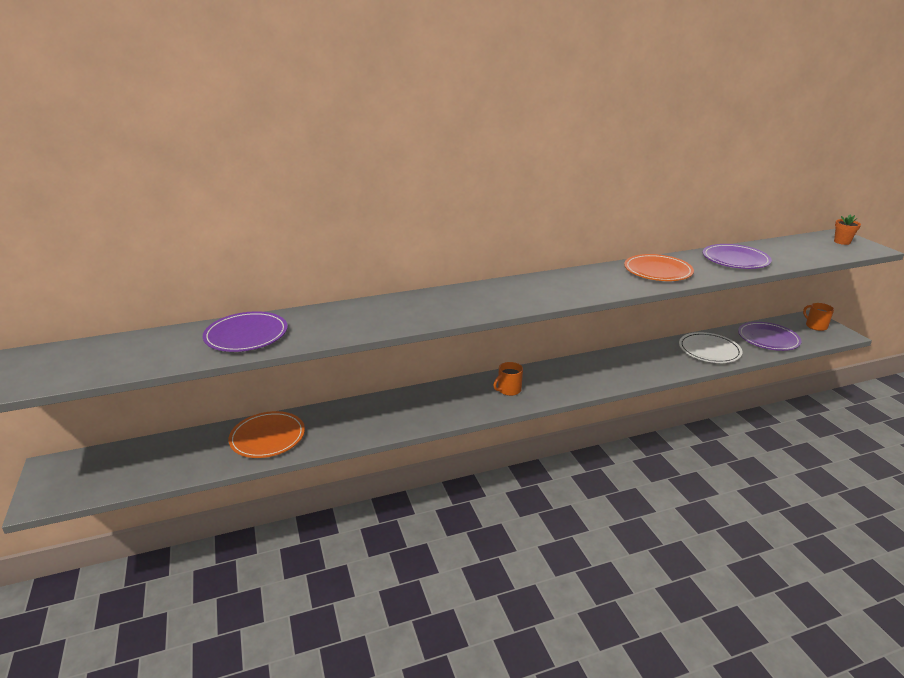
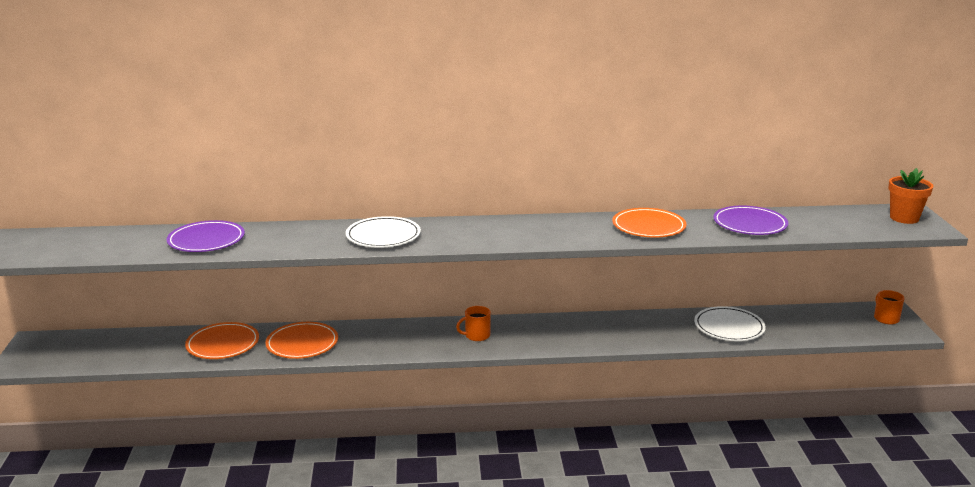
camera: 15 degrees right, 5 degrees down
purple plate [738,322,802,351] -> none
orange flower pot [834,214,861,245] -> orange flower pot [888,168,933,224], size x1.56
none -> orange plate [265,322,338,359]
none -> white plate [346,216,421,248]

